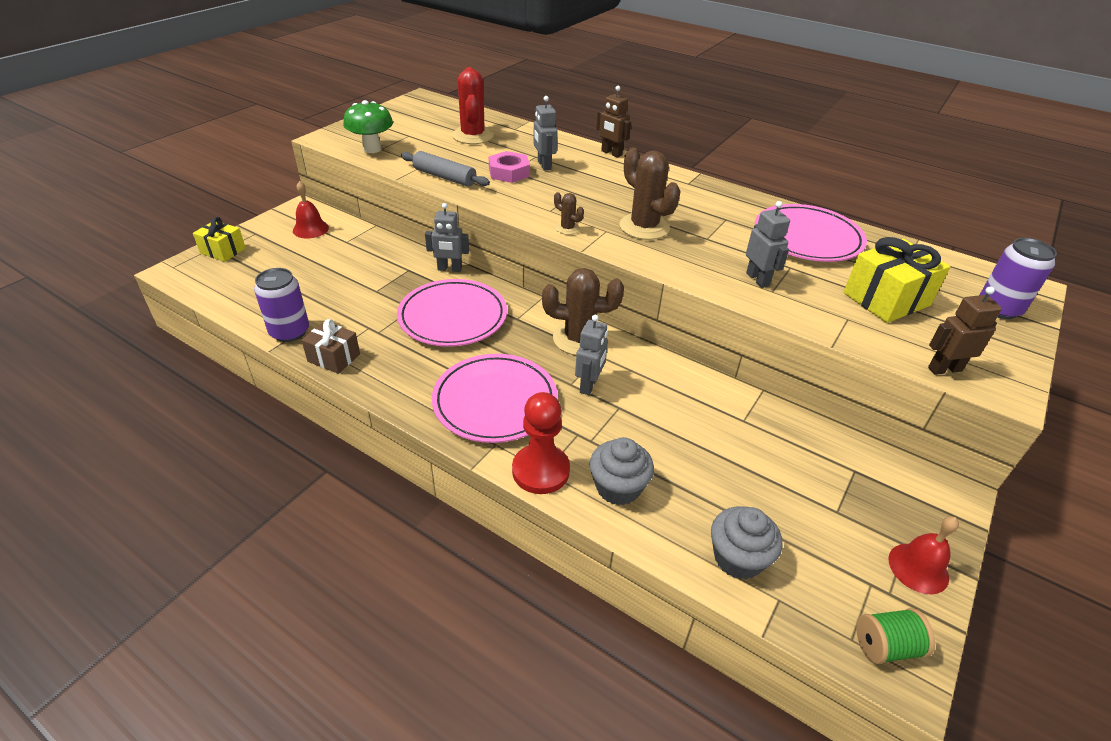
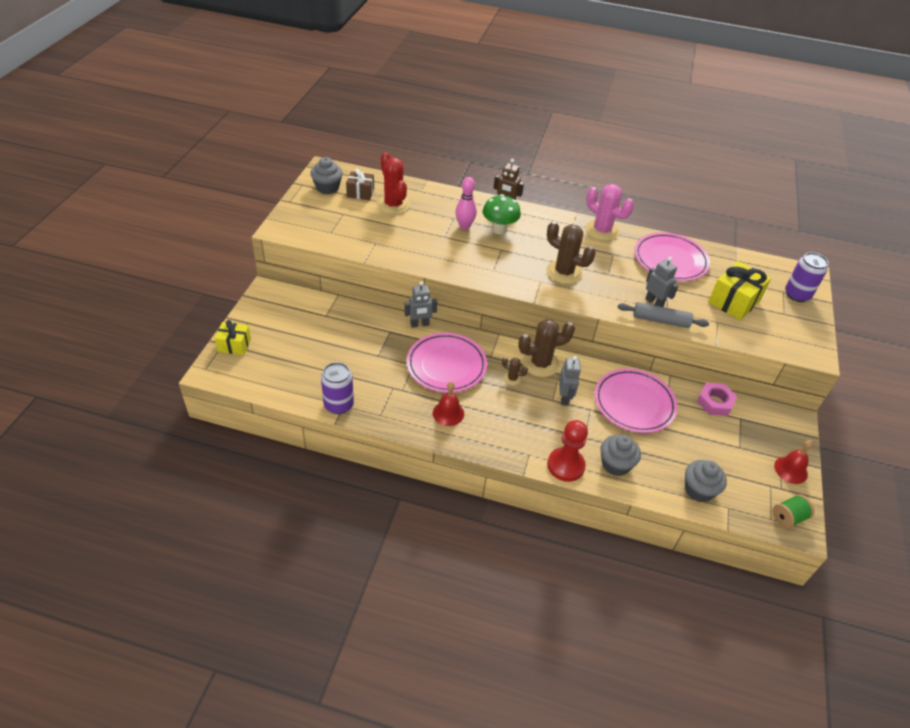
camera: 20 degrees left, 5 degrees up
red bell [293,181,329,238] -> red bell moved to [432,382,464,426]
brown gift [301,319,360,374] -> brown gift moved to [346,169,374,200]
green mushroom [343,100,393,153] -> green mushroom moved to [483,194,521,235]
grey rolling pin [401,151,490,187] -> grey rolling pin moved to [618,302,709,328]
pink plate [432,354,558,443] -> pink plate moved to [594,369,678,433]
pink nut [489,151,530,183] -> pink nut moved to [697,383,737,416]
grey robot [533,96,558,171] -> pink bowling pin [455,177,477,230]
brown cactus [554,192,584,235] -> brown cactus moved to [502,357,528,385]
brown robot [928,286,1002,375] -> none
none -> grey cupcake [310,157,343,194]
none -> pink cactus [585,184,634,241]

